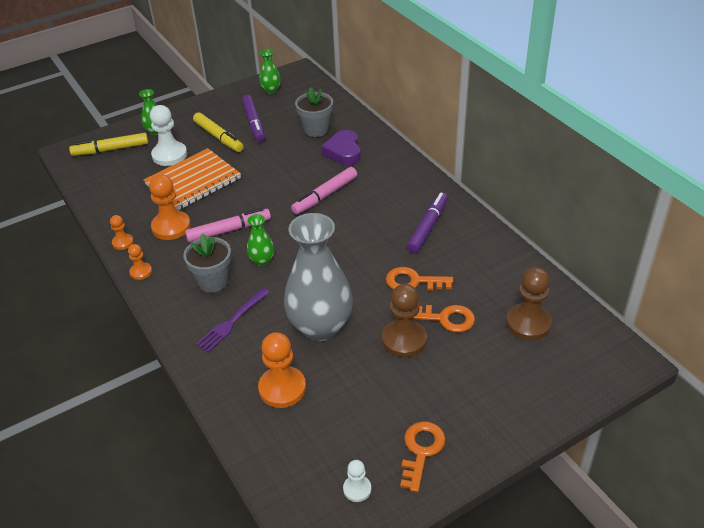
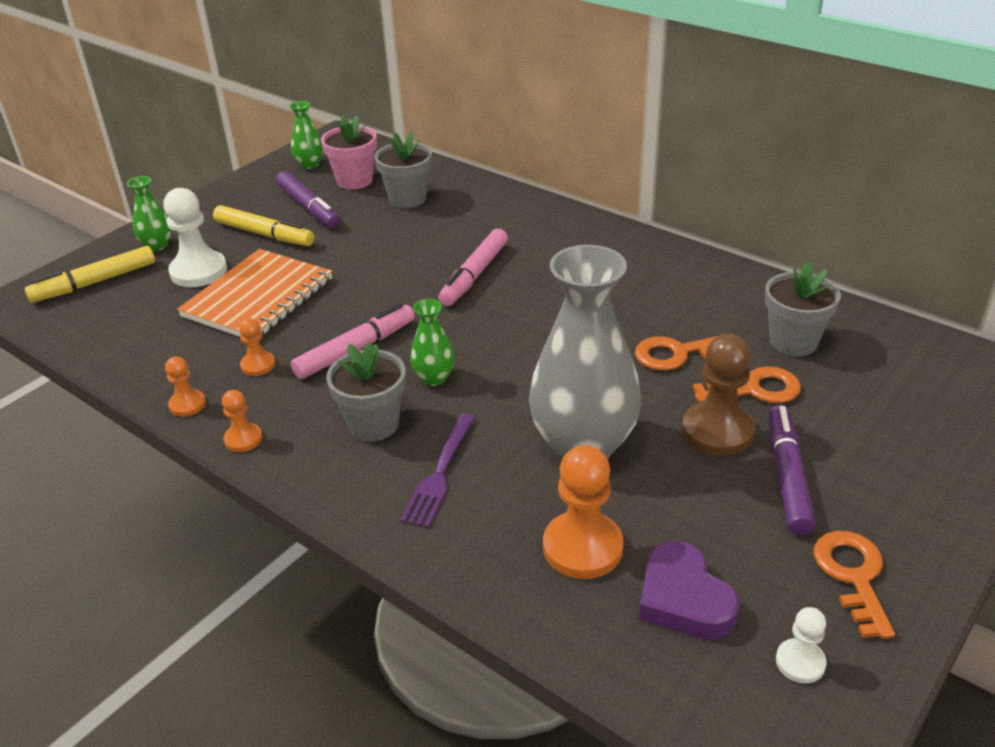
camera: 20 degrees left, 5 degrees down
orange pawn [149,174,191,240] -> orange pawn [239,318,275,376], size x0.53
purple heart [322,130,361,165] -> purple heart moved to [639,541,739,640]
purple marker [407,192,448,253] -> purple marker moved to [769,405,816,535]
brown pawn [506,267,552,340] -> none
none -> pink flower pot [321,115,377,189]
none -> grey flower pot [765,262,841,356]

